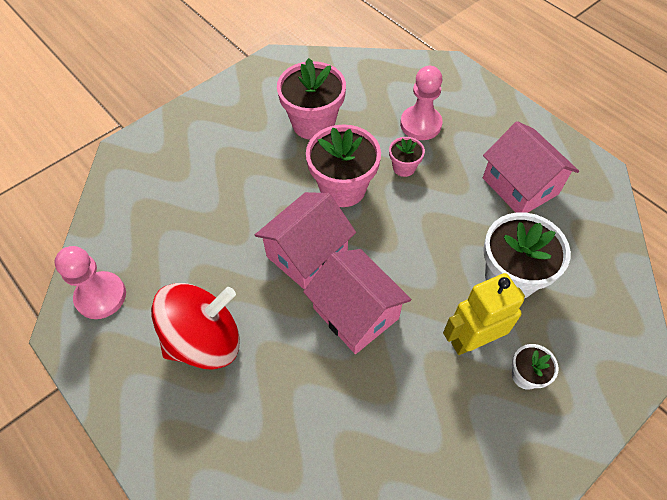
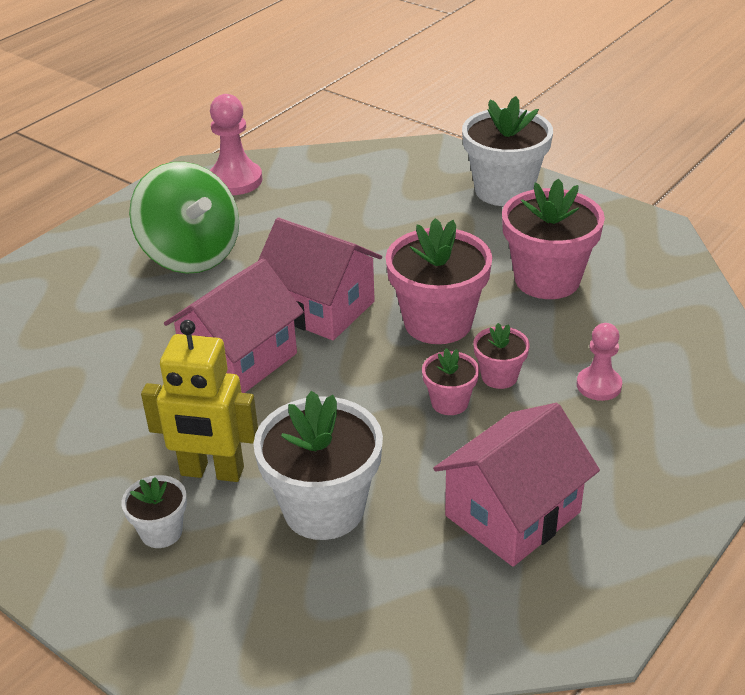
camera: 80 degrees right, 20 degrees down
red spinning top [151,283,240,370] -> green spinning top [129,162,239,274]
pink pawn [400,66,443,140] -> pink pawn [577,323,622,401], size x0.64
yellow robot [443,273,525,355] -> yellow robot turned 135 degrees clockwise [141,320,258,482]
none -> pink flower pot [422,348,479,415]
none -> white flower pot [462,96,553,206]

